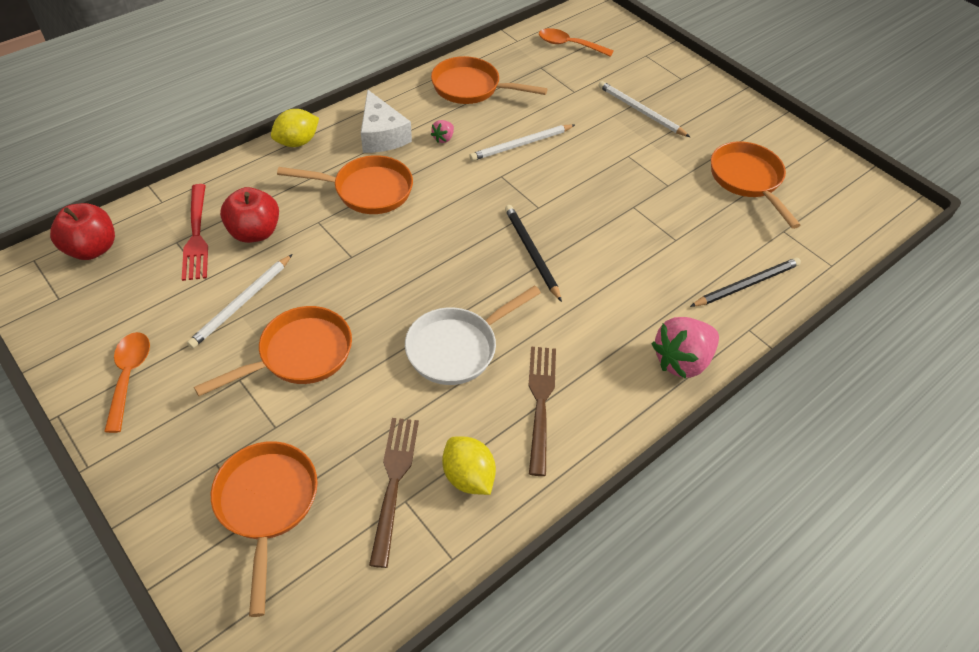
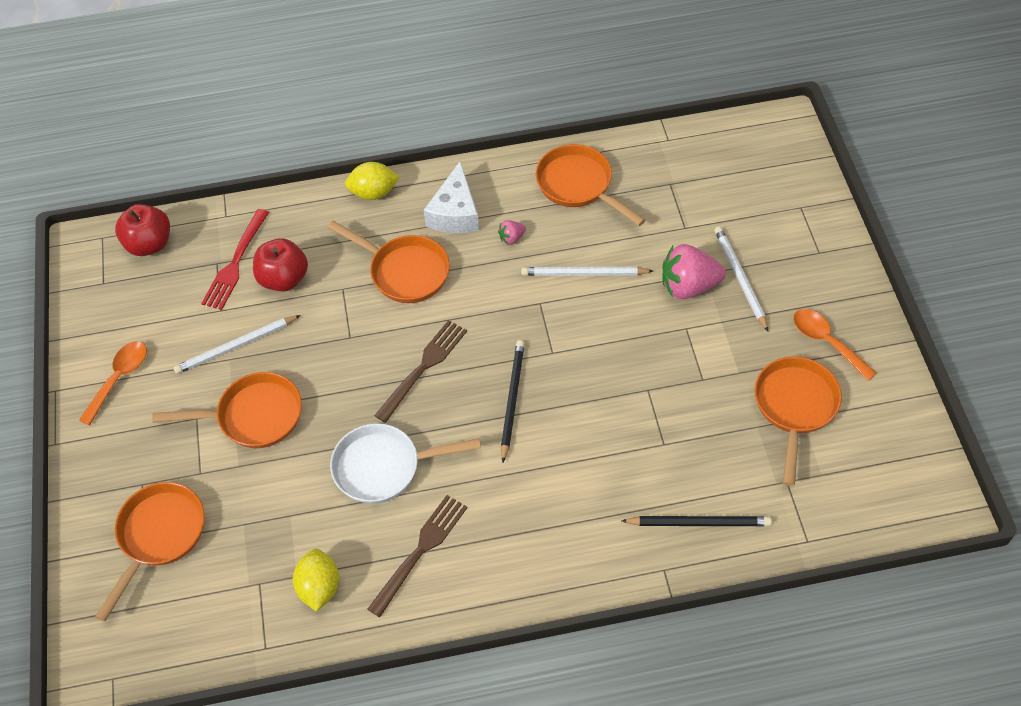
camera: 35 degrees right, 5 degrees up
brown fork [369,418,419,568] -> brown fork moved to [374,320,467,423]
orange spoon [539,28,614,57] -> orange spoon moved to [793,309,877,381]
pink strawberry [651,317,719,379] -> pink strawberry moved to [662,244,726,299]

